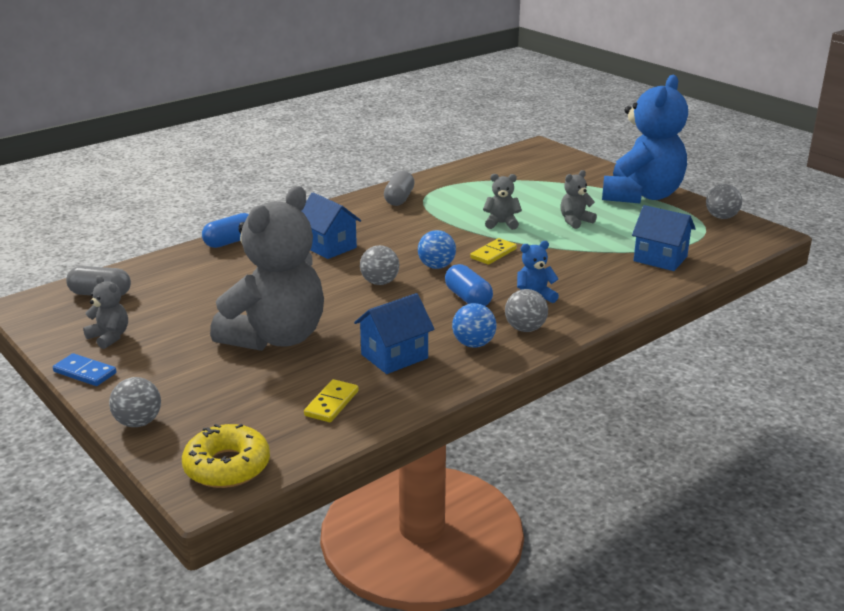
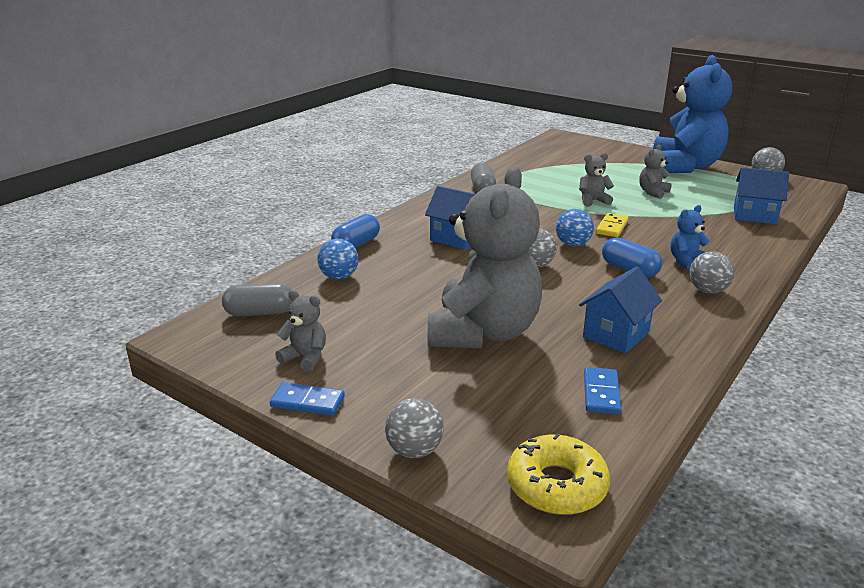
camera: 15 degrees left, 0 degrees up
yellow domino [304,379,359,422] -> blue domino [584,367,621,414]
blue ball [452,303,496,348] -> blue ball moved to [317,239,359,279]

